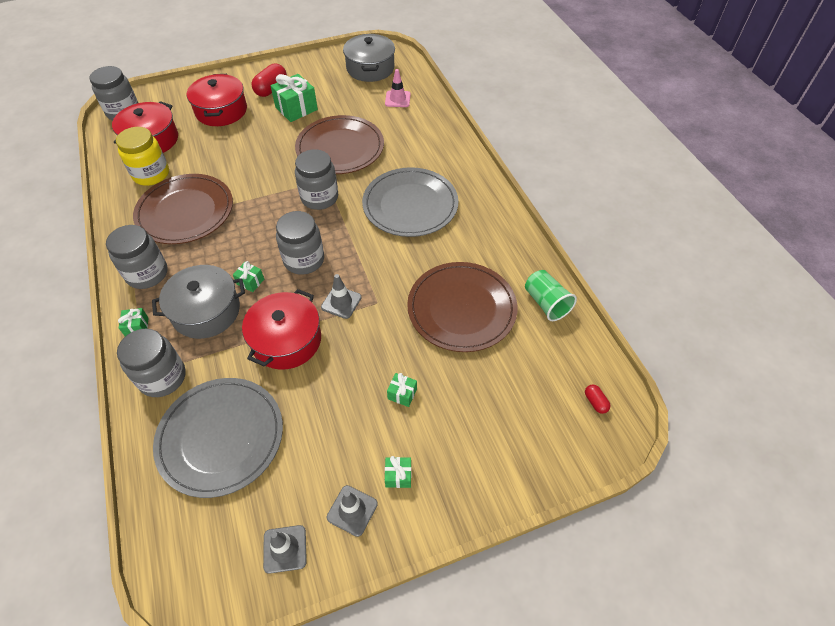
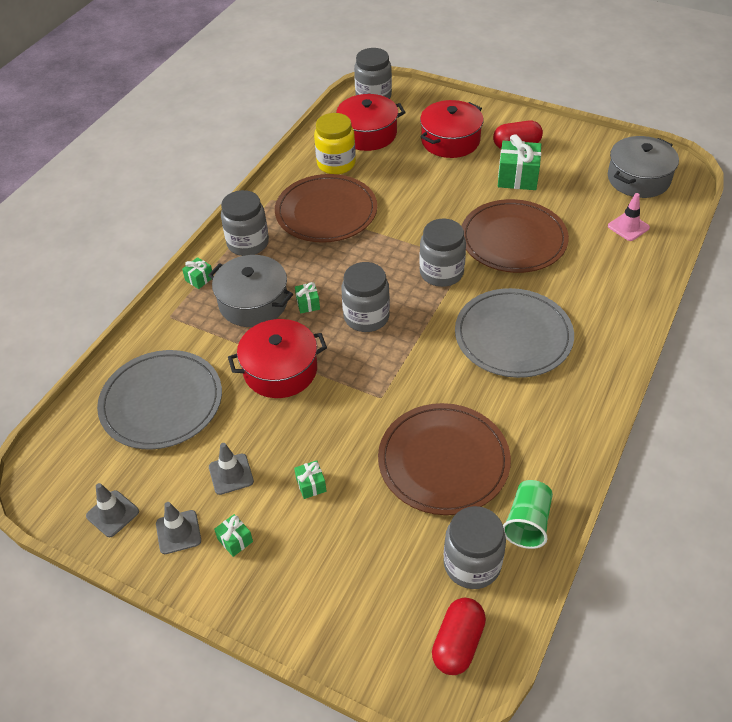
camera: 50 degrees right, 5 degrees down
grey jar [117,328,186,397] -> grey jar moved to [444,506,506,589]
grey traffic cone [321,274,362,319] -> grey traffic cone moved to [209,443,254,495]
red capsule [585,384,610,414] -> red capsule [432,598,486,675], size x1.99

